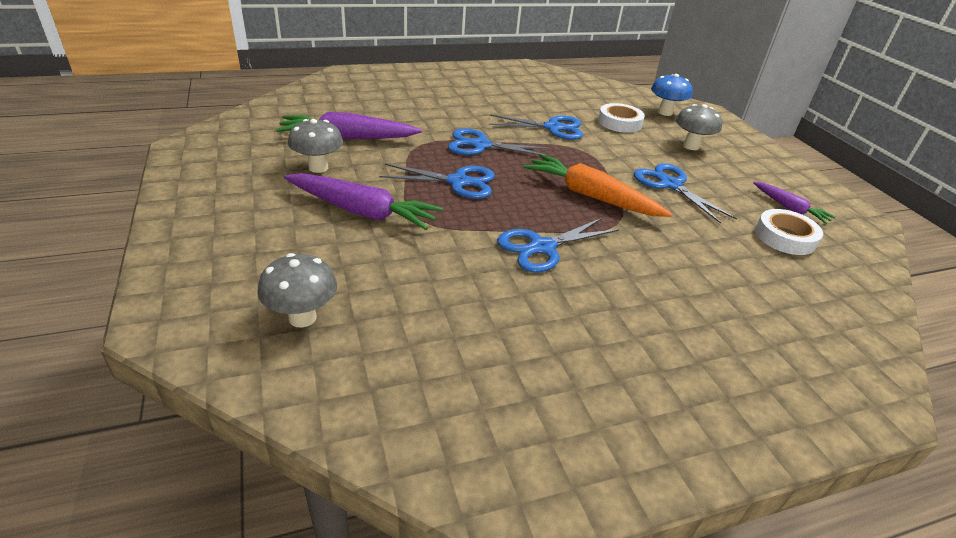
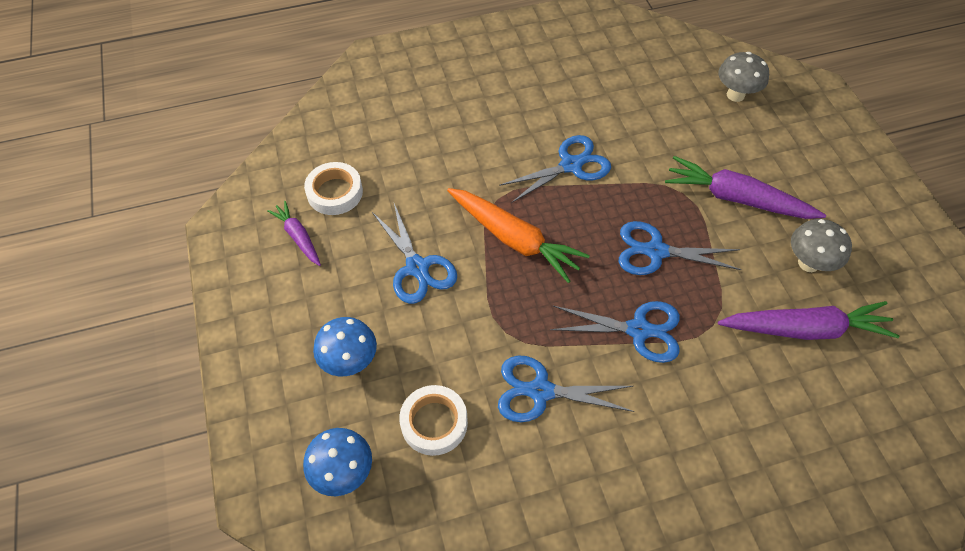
camera: 175 degrees left, 20 degrees up
grey mushroom [676,104,722,150] -> blue mushroom [313,317,377,376]

